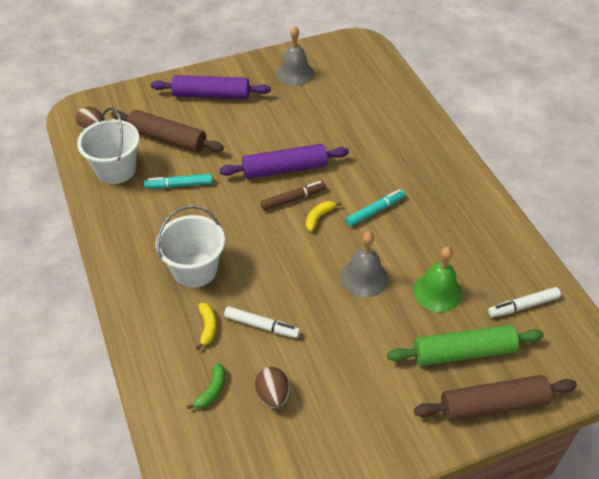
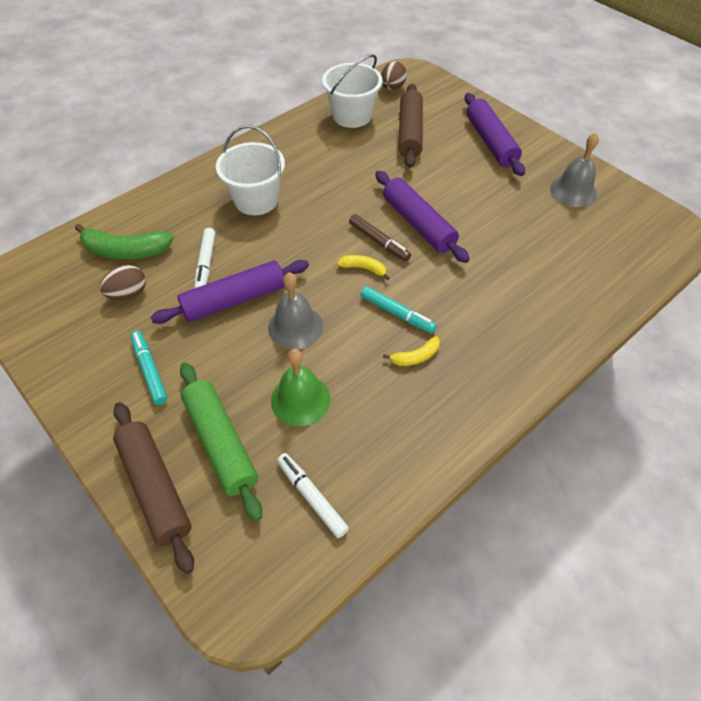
camera: 70 degrees right, 5 degrees up
turquoise marker [144,174,213,189] -> turquoise marker moved to [130,331,168,405]
green banana [187,363,225,409] -> green banana [75,224,174,259], size x1.88
yellow banana [196,303,217,350] -> yellow banana moved to [383,336,440,366]
none -> purple rolling pin [150,260,309,324]

